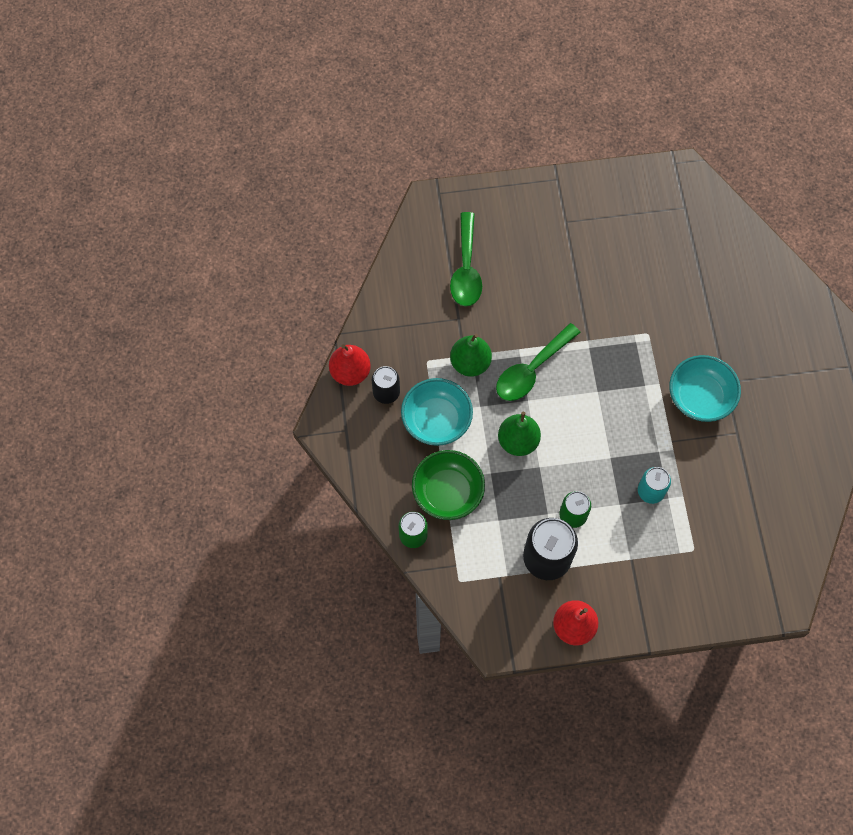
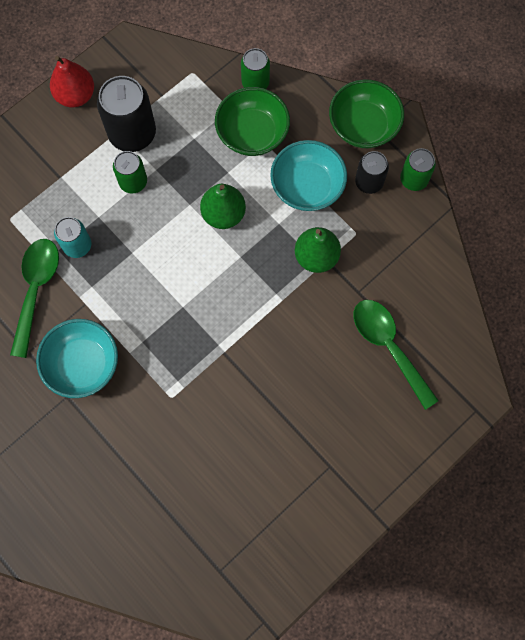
camera: 145 degrees right, 5 degrees up
red pear [329,344,371,386] -> green can [400,148,436,191]
green spoon [496,323,581,401] -> green spoon moved to [10,239,59,358]
none -> green bowl [329,79,404,148]

